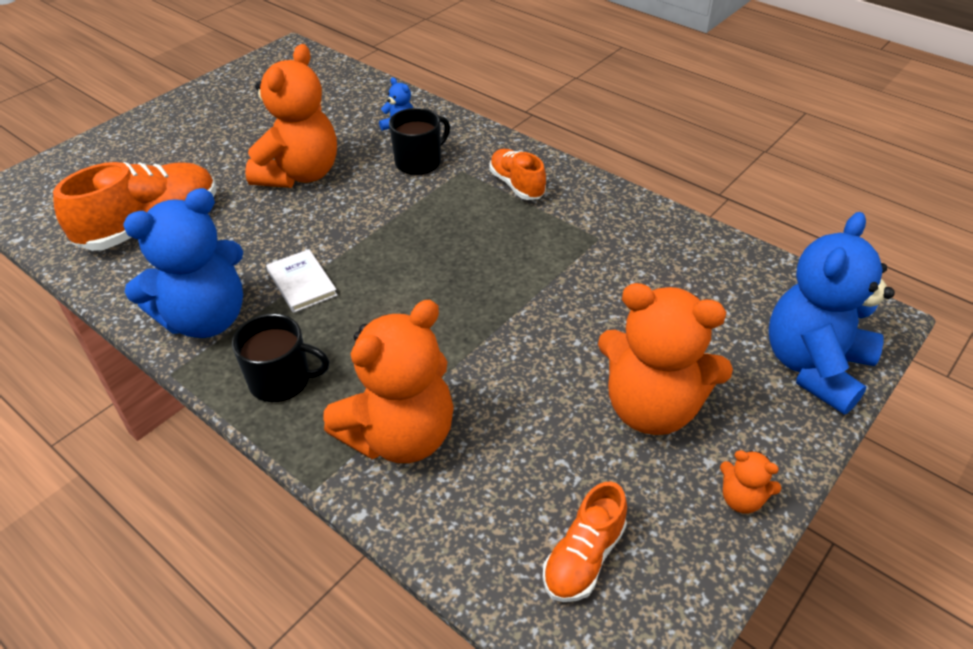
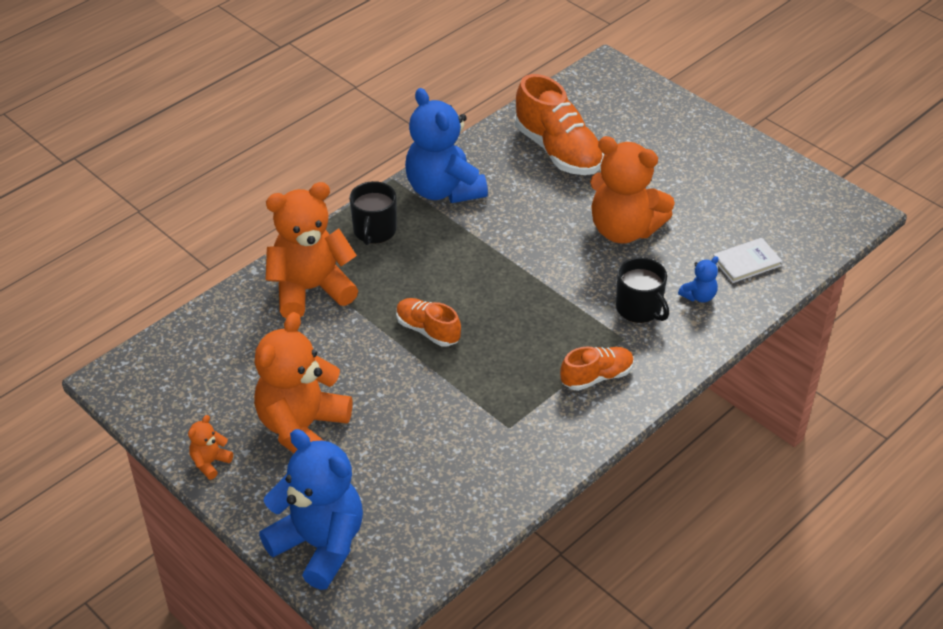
camera: 95 degrees right, 0 degrees up
white book [266,249,338,313] -> white book moved to [713,238,782,283]
orange teddy bear [324,300,454,463] -> orange teddy bear turned 105 degrees clockwise [266,182,358,318]
orange shoe [543,481,627,602] -> orange shoe moved to [396,298,461,347]

